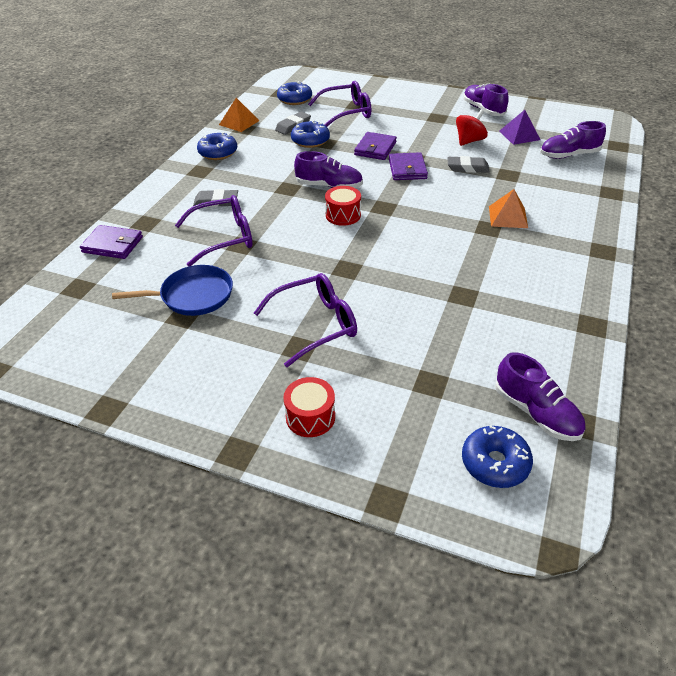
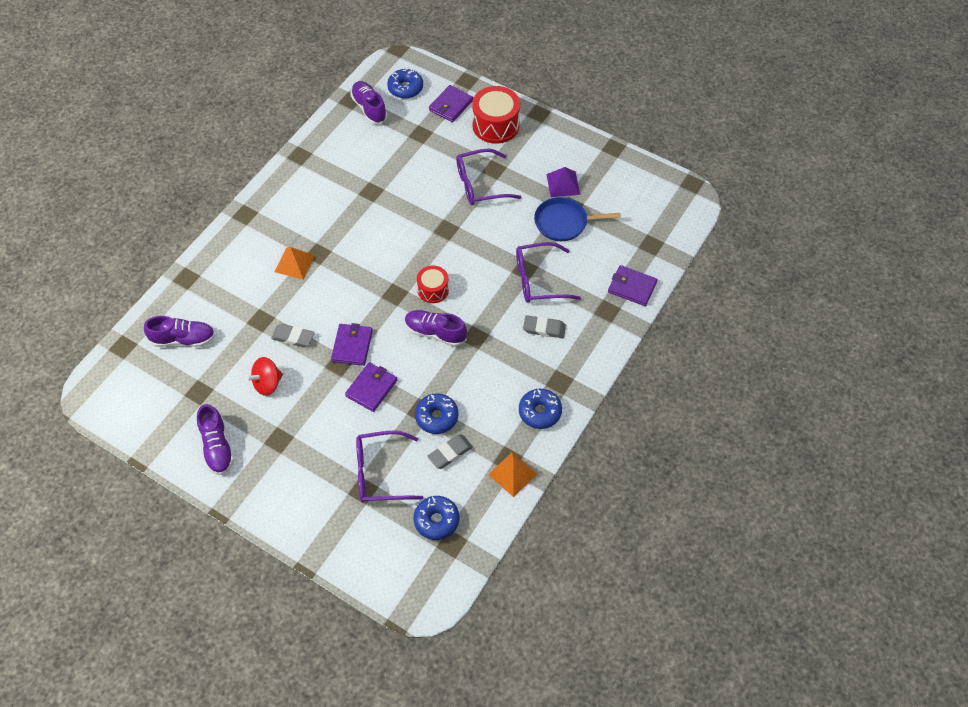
camera: 170 degrees left, 15 degrees up
red drum [283,377,335,437] -> red drum [472,86,520,144], size x1.66
purple pyramid [499,110,541,145] -> purple pyramid moved to [546,167,580,197]
none -> purple wallet [429,85,473,122]

